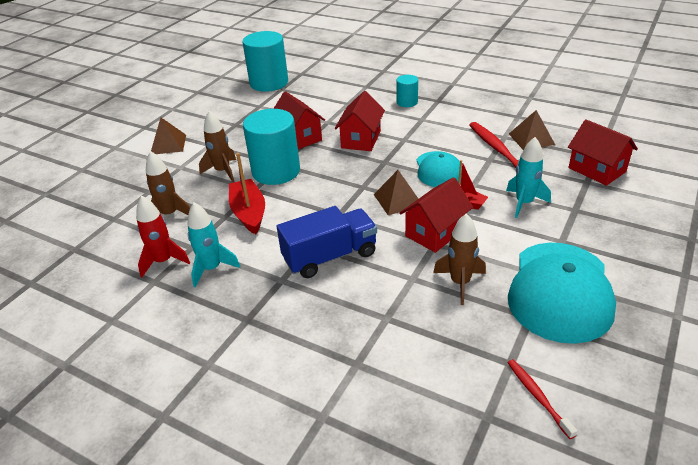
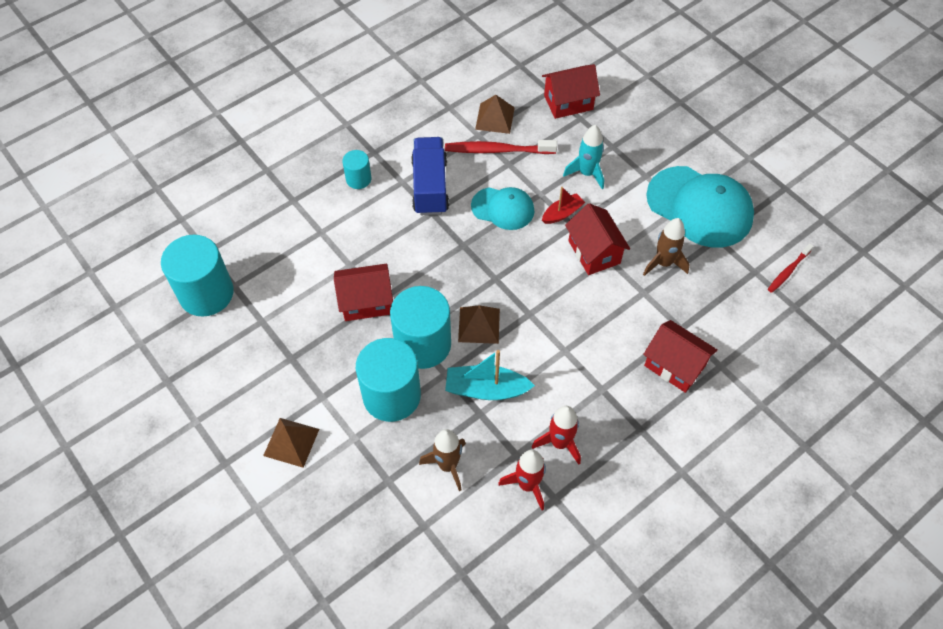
camera: 70 degrees left, 20 degrees up
turquoise rocket [188,202,240,287] -> red rocket [532,406,581,465]
brown rocket [199,110,236,182] -> turquoise cylinder [356,338,421,422]
red boat [229,153,265,234] -> turquoise boat [445,350,535,400]
blue truck [277,206,377,278] -> blue truck moved to [411,137,449,215]
red house [335,91,385,151] -> red house moved to [643,320,718,393]
brown pyramid [374,170,418,215] -> brown pyramid moved to [458,305,500,344]
red toothbrush [507,359,577,439] -> red toothbrush turned 45 degrees counterclockwise [768,244,814,293]

